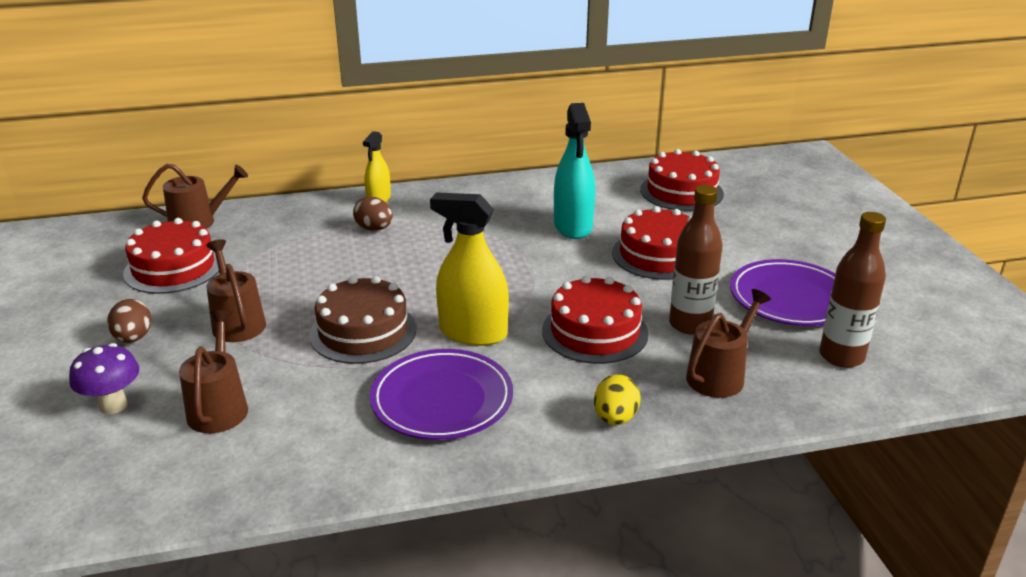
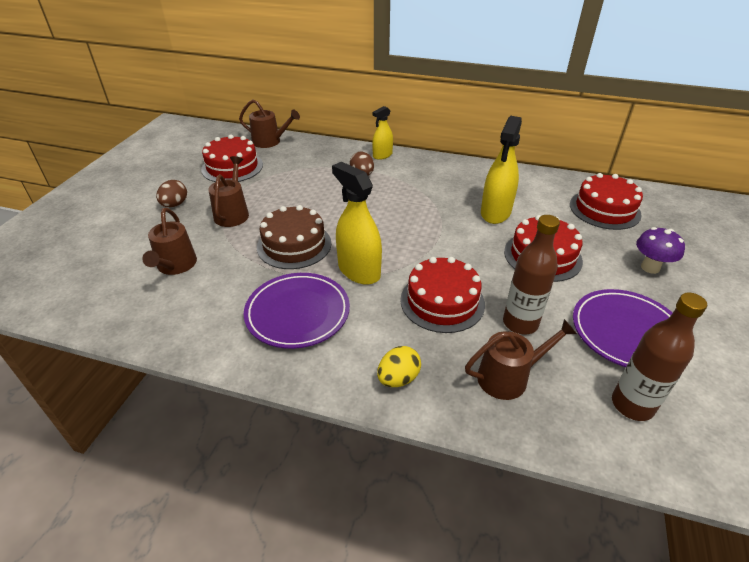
camera: 30 degrees right, 10 degrees up
purple mushroom [69,343,139,414] -> purple mushroom moved to [636,227,685,274]
brown watering can [179,310,248,433] -> brown watering can turned 150 degrees clockwise [142,208,197,275]
turquoise spray bottle [554,103,595,239] -> yellow spray bottle [481,116,522,224]

